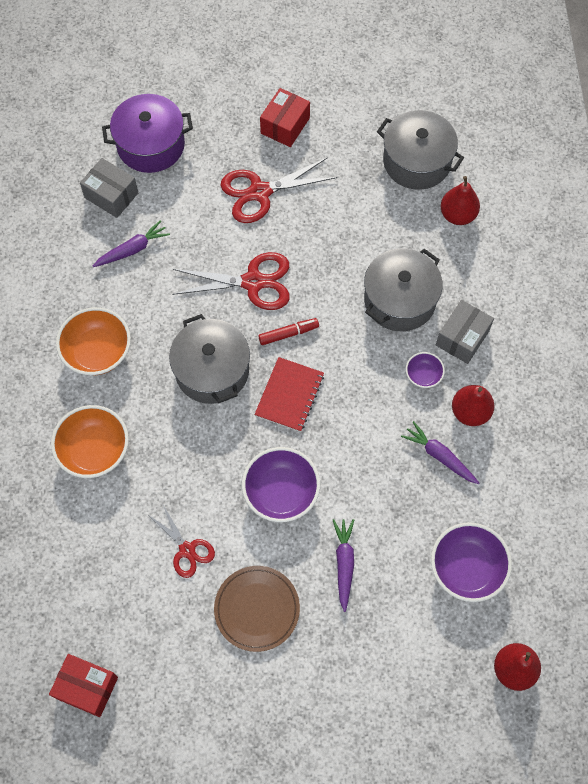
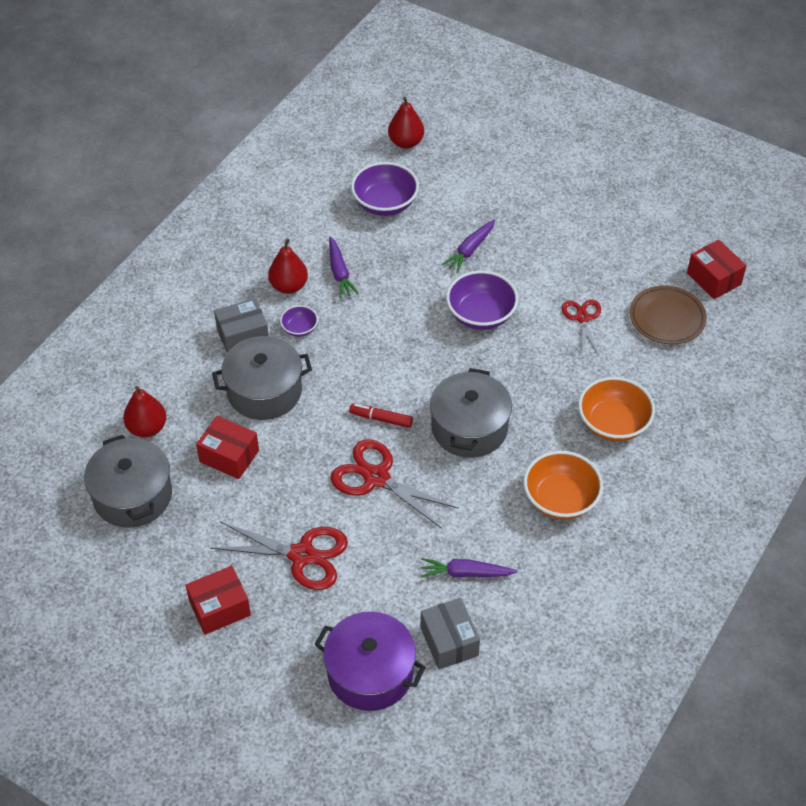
camera: 145 degrees left, 15 degrees down
brown plate [214,566,300,652] -> brown plate moved to [630,285,707,344]
red notebook [254,357,324,432] -> none
none -> red box [196,416,259,479]

